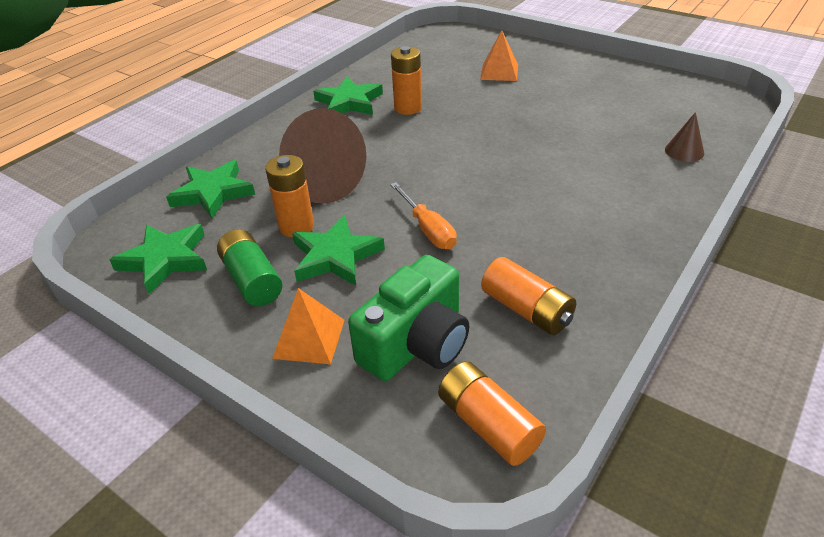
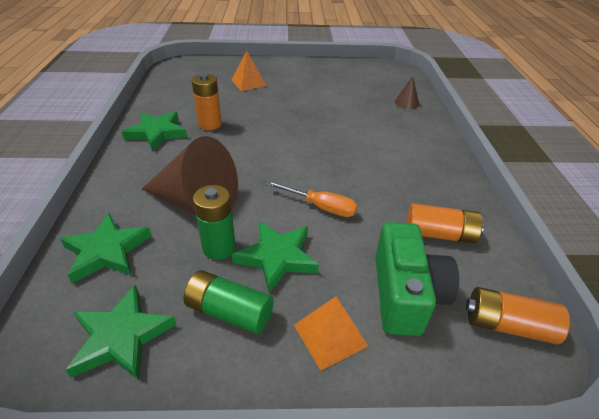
camera: 40 degrees left, 0 degrees up
orange battery [265,155,314,237] -> green battery [193,185,236,260]

